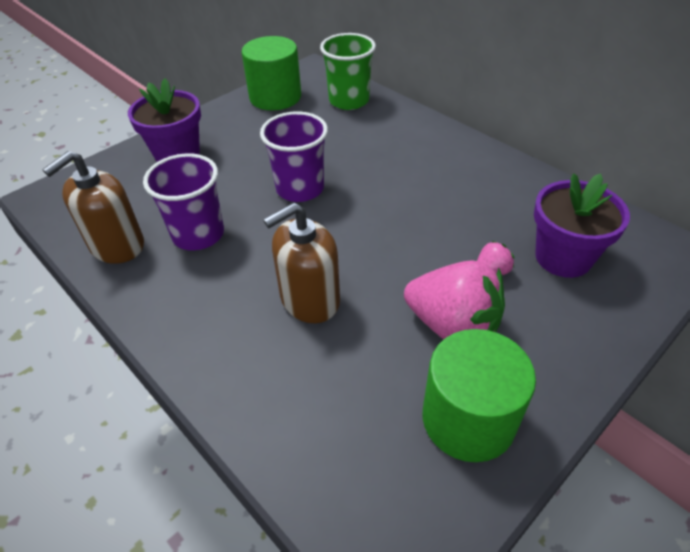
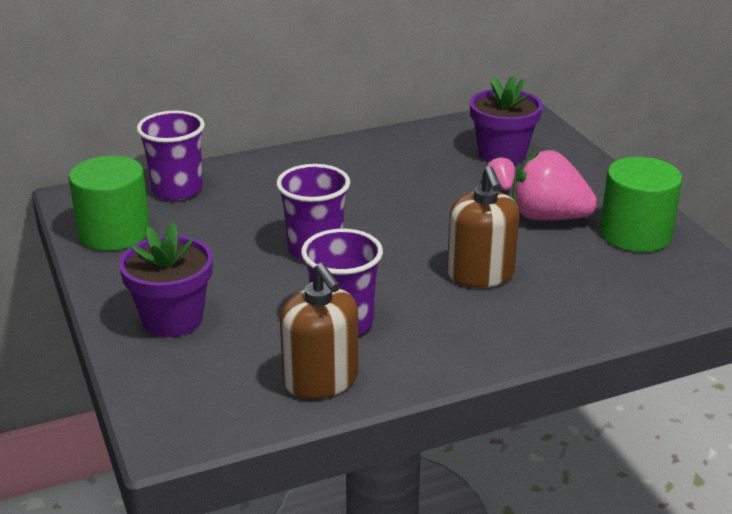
camera: 70 degrees left, 15 degrees down
green cup [320,33,376,110] -> purple cup [137,111,205,200]
pink strawberry [404,260,505,340] -> pink strawberry turned 120 degrees counterclockwise [512,150,597,221]

